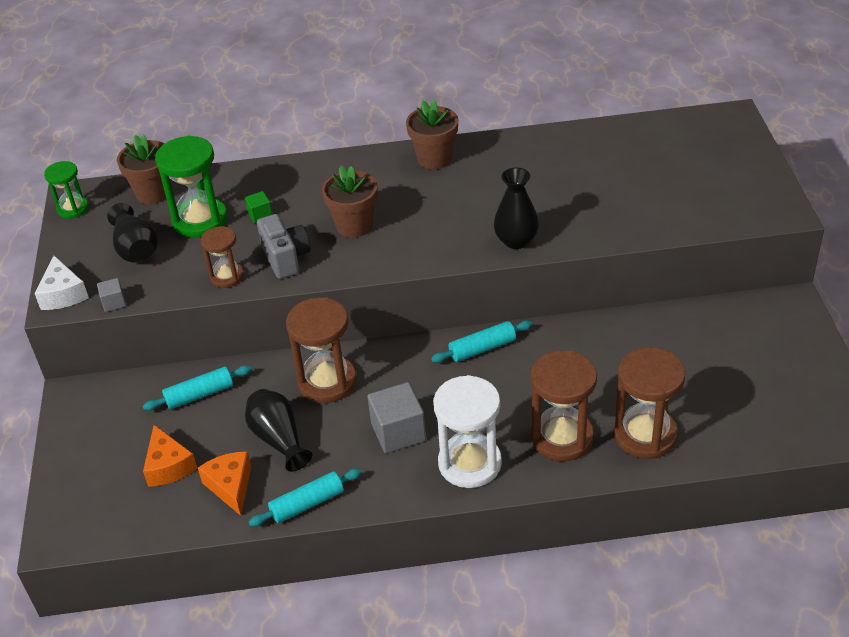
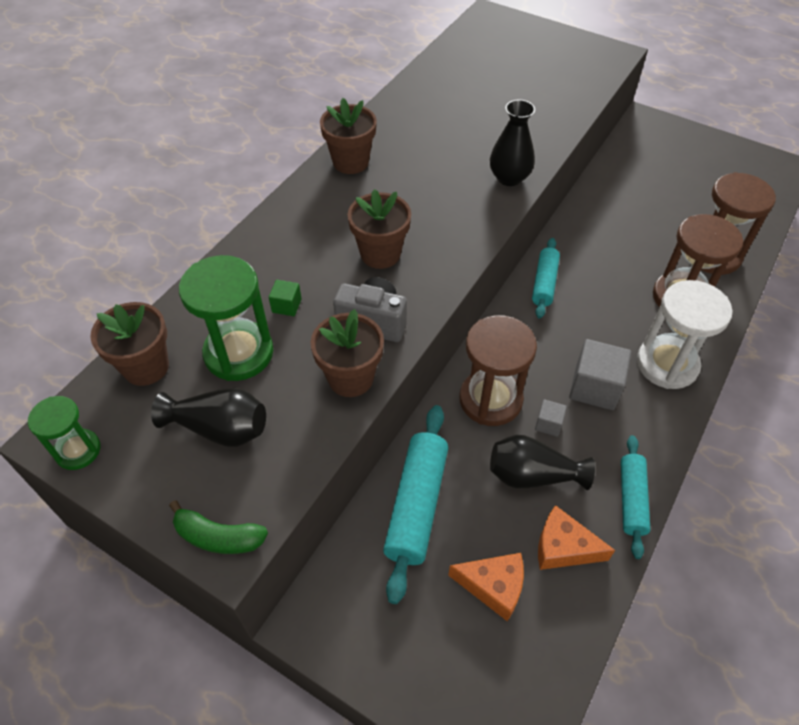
camera: 55 degrees left, 10 degrees up
white cheese [34,256,89,310] -> green banana [169,500,268,554]
grey cube [97,278,126,312] -> grey cube moved to [535,399,567,437]
turquoise rolling pin [143,365,252,411] -> turquoise rolling pin [383,405,448,604], size x1.60
brown hourglass [201,226,244,288] -> brown flower pot [311,309,384,397]

